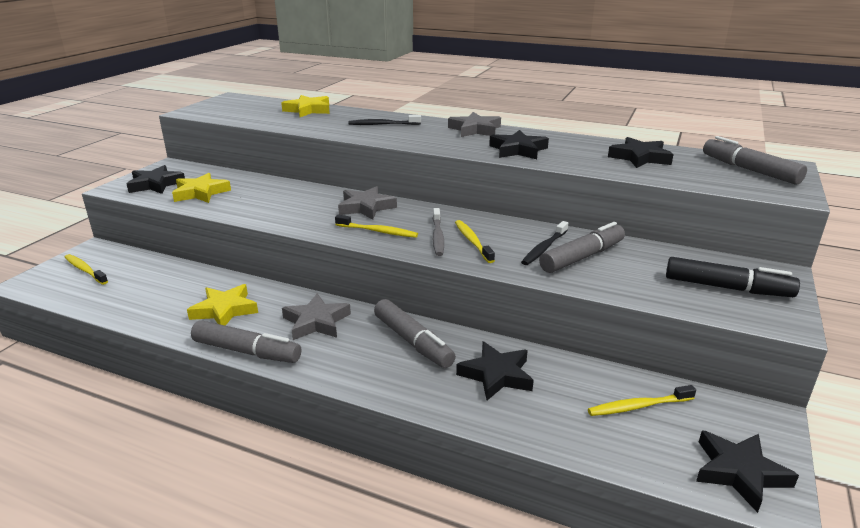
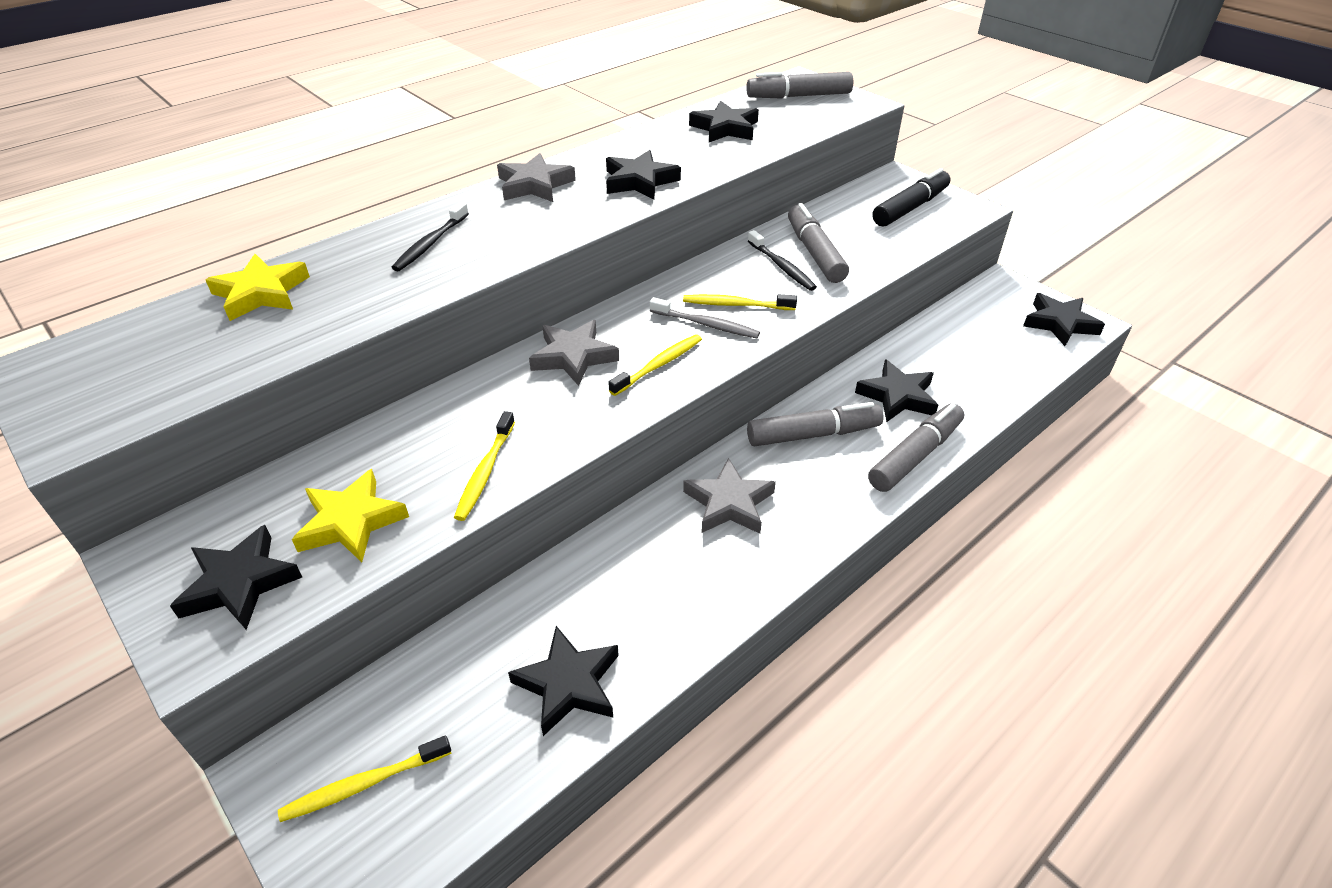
camera: 65 degrees left, 15 degrees up
yellow star [187,284,258,326] -> none
grey marker [191,320,301,363] -> grey marker moved to [868,403,964,492]
yellow toothbrush [588,385,696,416] -> yellow toothbrush moved to [454,411,515,521]
none -> black star [508,626,619,736]

